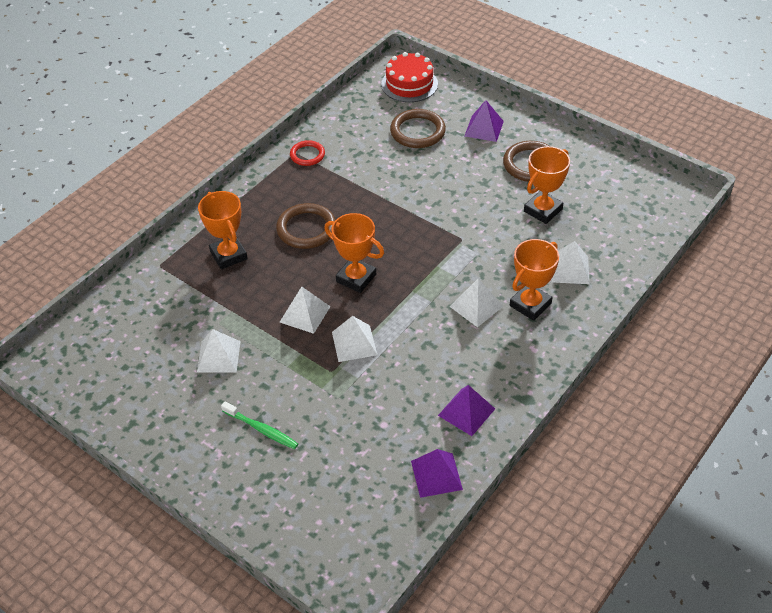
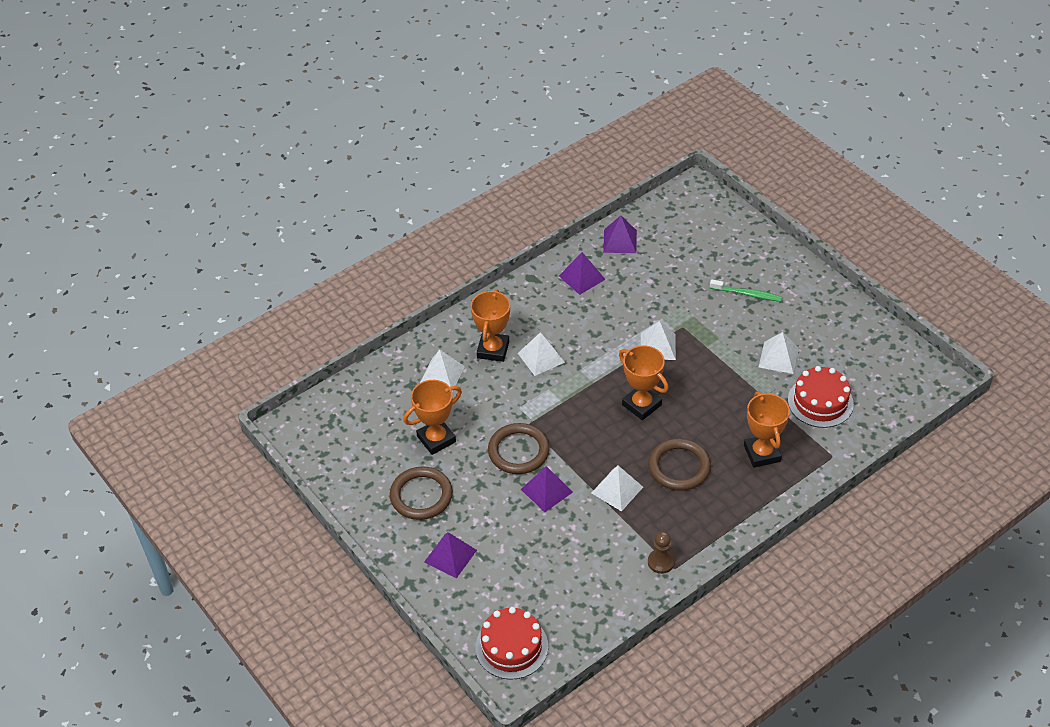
camera: 165 degrees left, 0 degrees up
green toothbrush [221,401,298,449] -> green toothbrush turned 150 degrees clockwise [710,279,782,302]
white pyramid [280,287,331,334] -> white pyramid moved to [592,466,643,512]
red ring [290,140,325,166] -> brown pawn [648,531,675,574]
brown ring [390,109,446,148] -> brown ring moved to [488,423,550,474]
orange trophy [510,239,559,321] -> orange trophy turned 45 degrees counterclockwise [471,289,510,362]
none -> purple pyramid [521,466,573,512]
none -> red cake [788,366,854,428]

